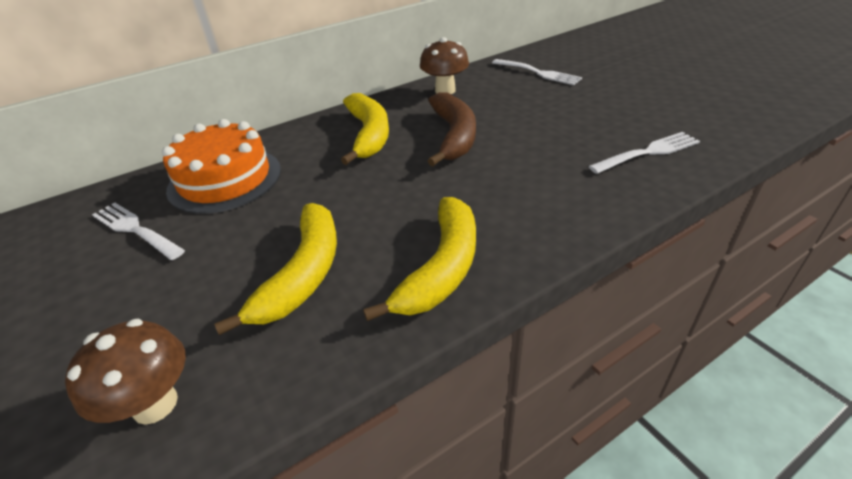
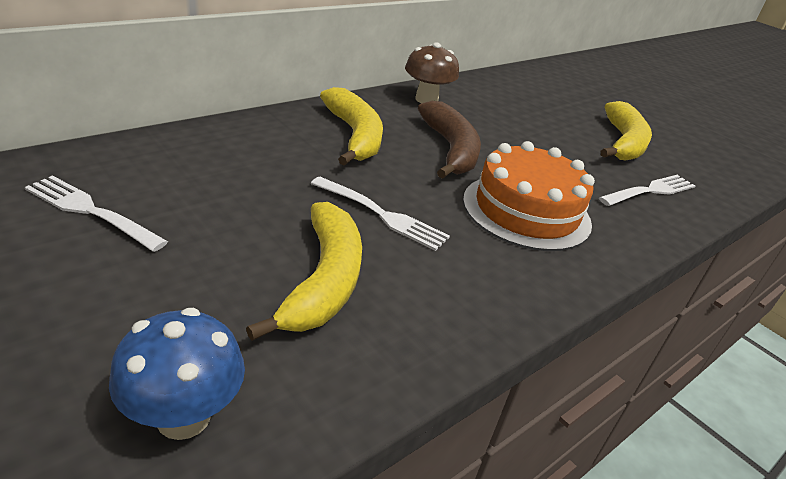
camera: 15 degrees left, 5 degrees down
brown mushroom [65,319,186,425] -> blue mushroom [109,308,245,440]
orange cake [162,119,281,214] -> orange cake moved to [463,141,595,251]
yellow banana [363,197,476,321] -> yellow banana moved to [601,101,652,160]
white fork [492,59,582,85] -> white fork moved to [311,177,450,251]

